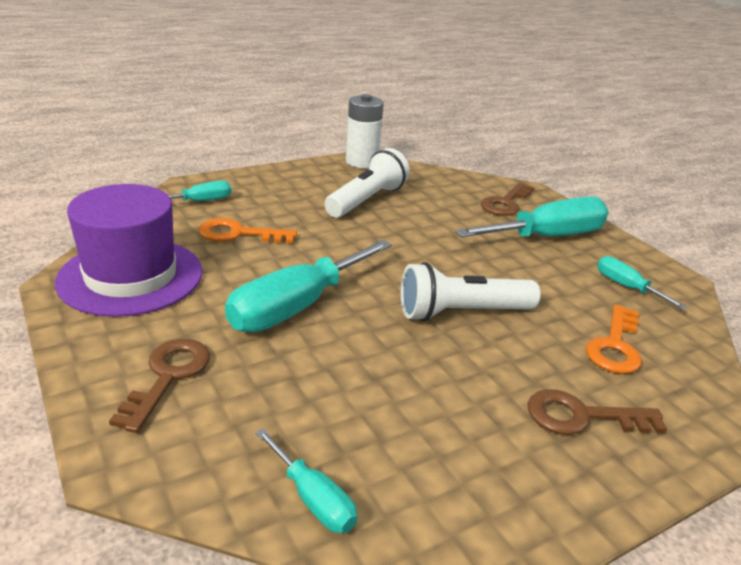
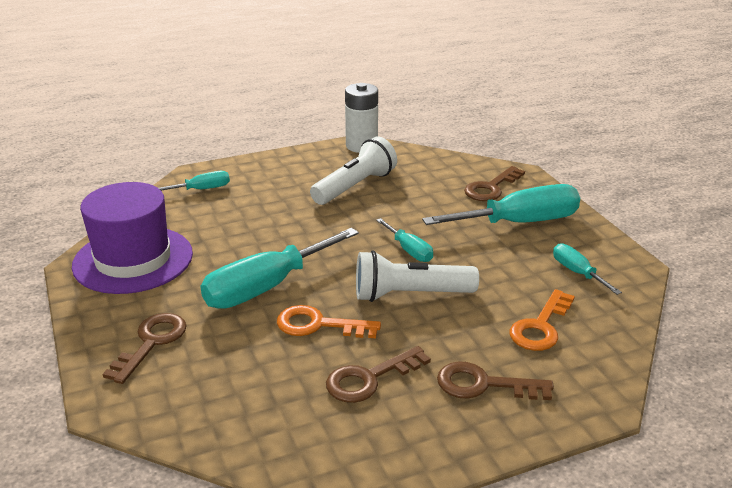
camera: 10 degrees right, 0 degrees up
orange key [199,218,297,243] -> orange key moved to [277,305,381,338]
turquoise screwdriver [255,428,357,533] -> turquoise screwdriver moved to [376,218,433,262]
none -> brown key [326,346,431,403]

